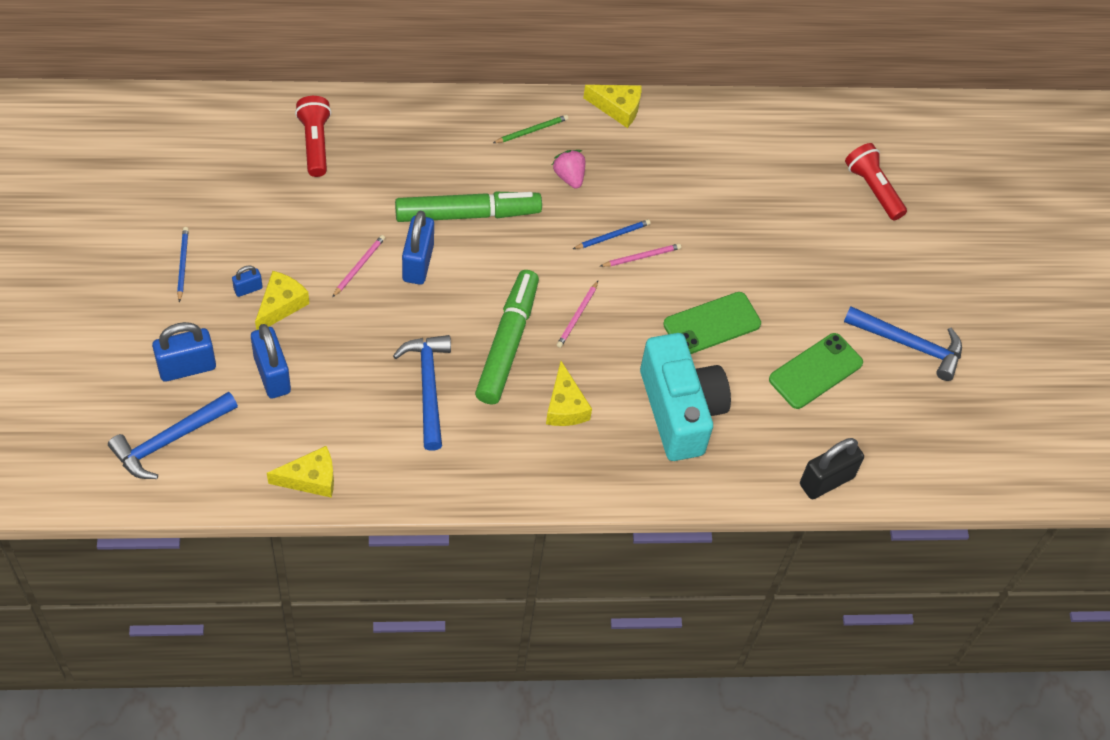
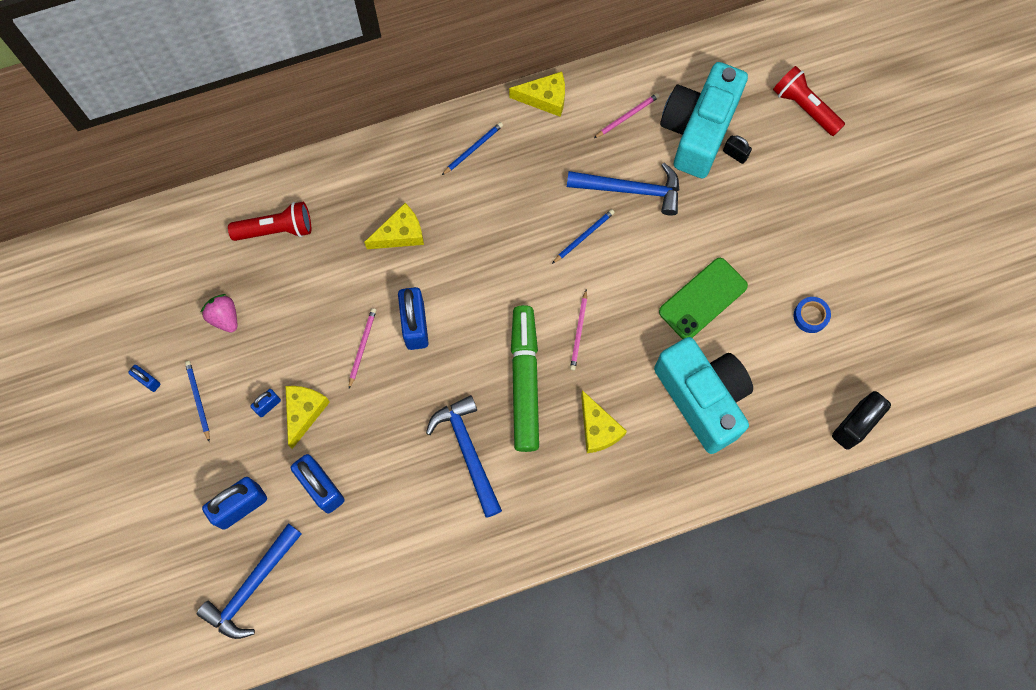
camera: 10 degrees left, 15 degrees up
yellow cheese [267,446,334,498] -> yellow cheese moved to [364,203,424,249]
red flashlight [295,96,331,177] -> red flashlight turned 105 degrees clockwise [228,202,311,241]
green marker [395,192,542,222] -> none
green pencil [493,115,568,143] -> blue pencil [442,122,503,175]
pink strawberry [552,150,585,189] -> pink strawberry moved to [201,294,237,333]
pink pencil [600,244,681,267] -> pink pencil moved to [594,93,660,138]
green phone [769,333,863,409] -> blue tape [794,297,831,333]
blue hammer [844,306,962,381] -> blue hammer moved to [567,163,679,216]
none -> blue padlock [128,365,161,392]
none -> turquoise camera [660,62,748,179]
none -> black padlock [723,135,752,164]

